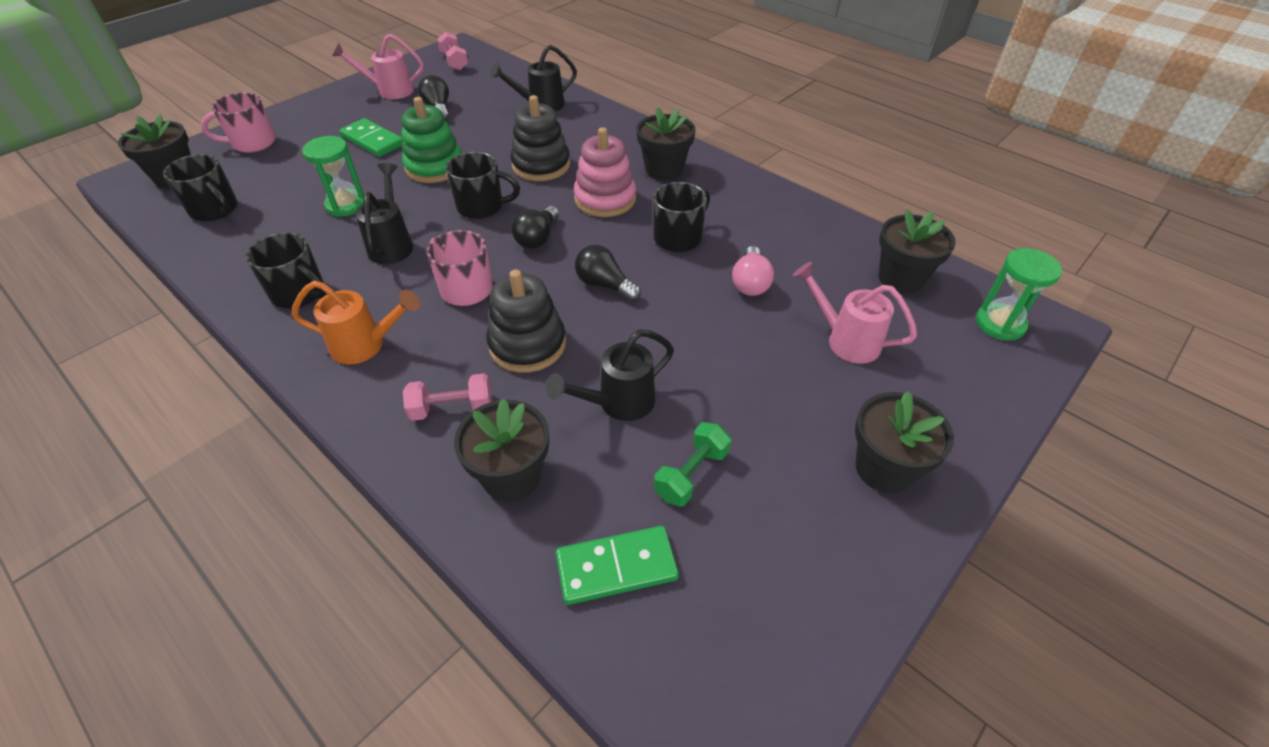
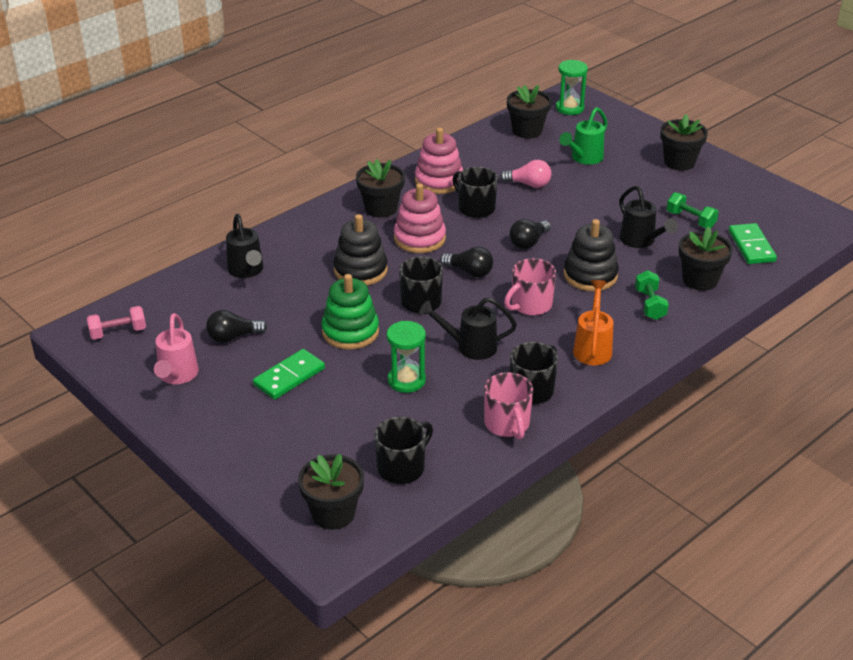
camera: 85 degrees left, 10 degrees down
pink mug [201,92,276,153] -> pink mug moved to [484,372,533,440]
pink dumbbell [403,373,492,421] -> green dumbbell [635,270,669,320]
pink watering can [793,262,917,364] -> green watering can [559,107,607,165]
none -> pink stacking toy [415,128,463,194]

